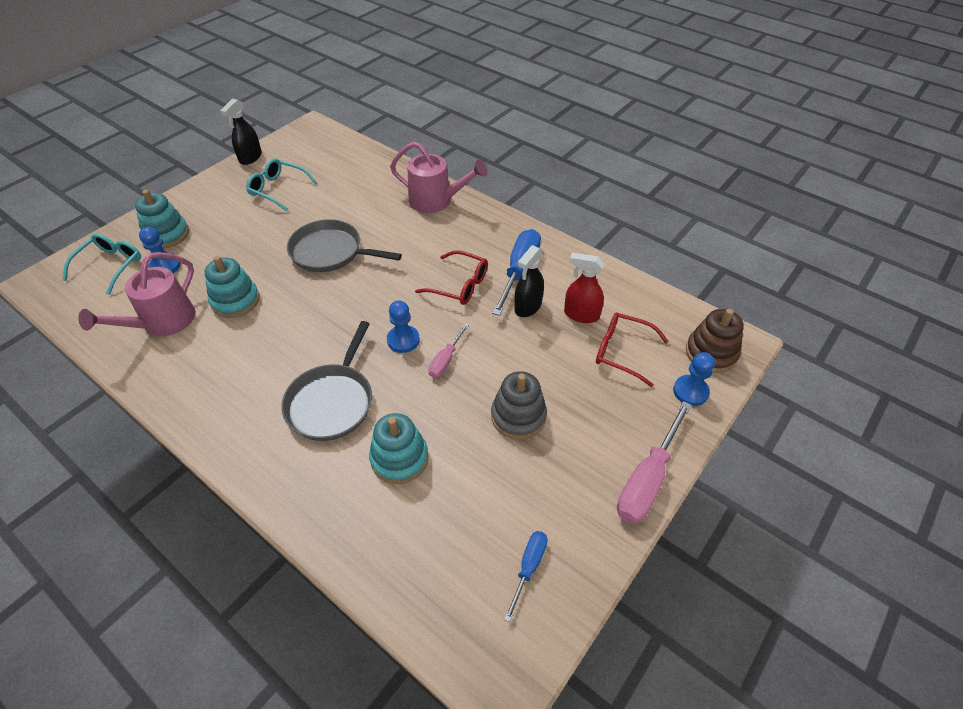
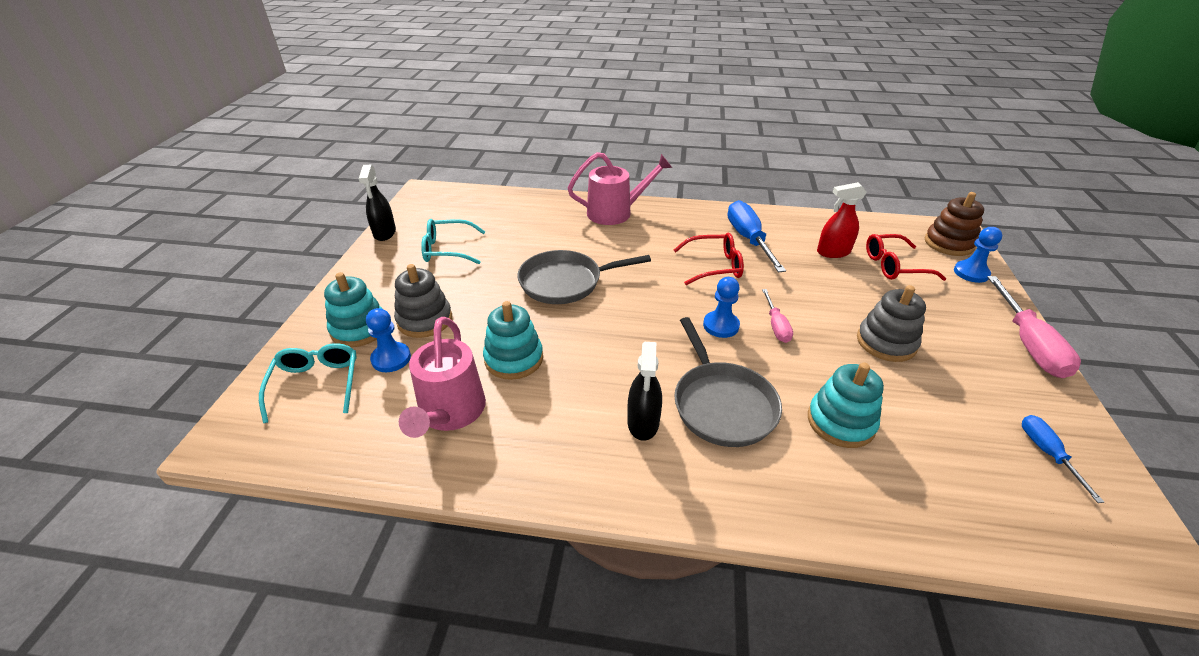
camera: 30 degrees left, 10 degrees down
black spray bottle [515,245,544,317] -> black spray bottle moved to [627,342,662,441]
none -> grey stacking toy [394,264,452,338]

